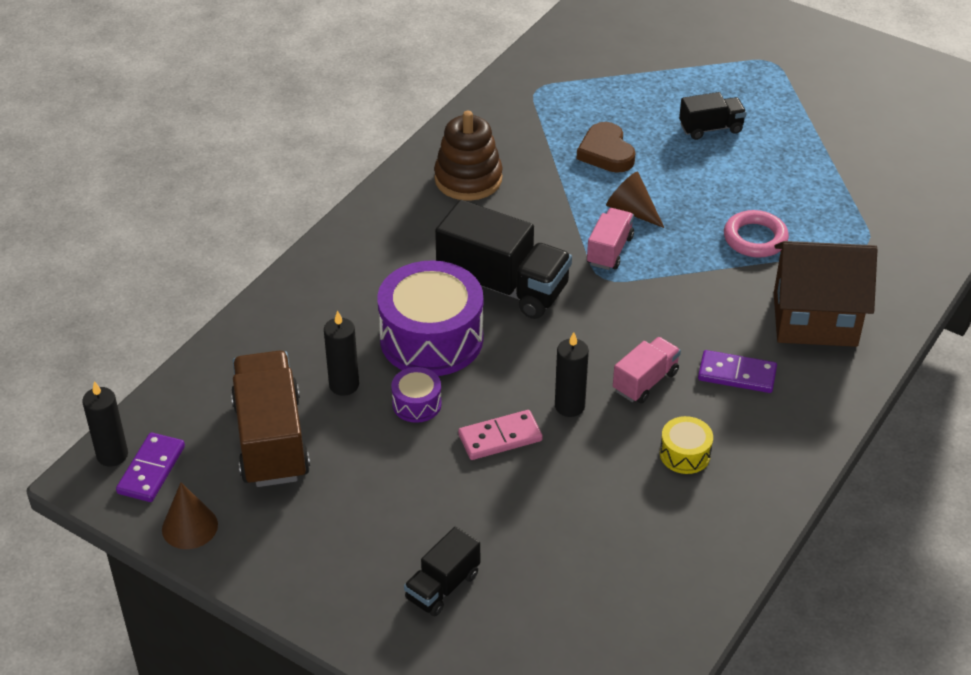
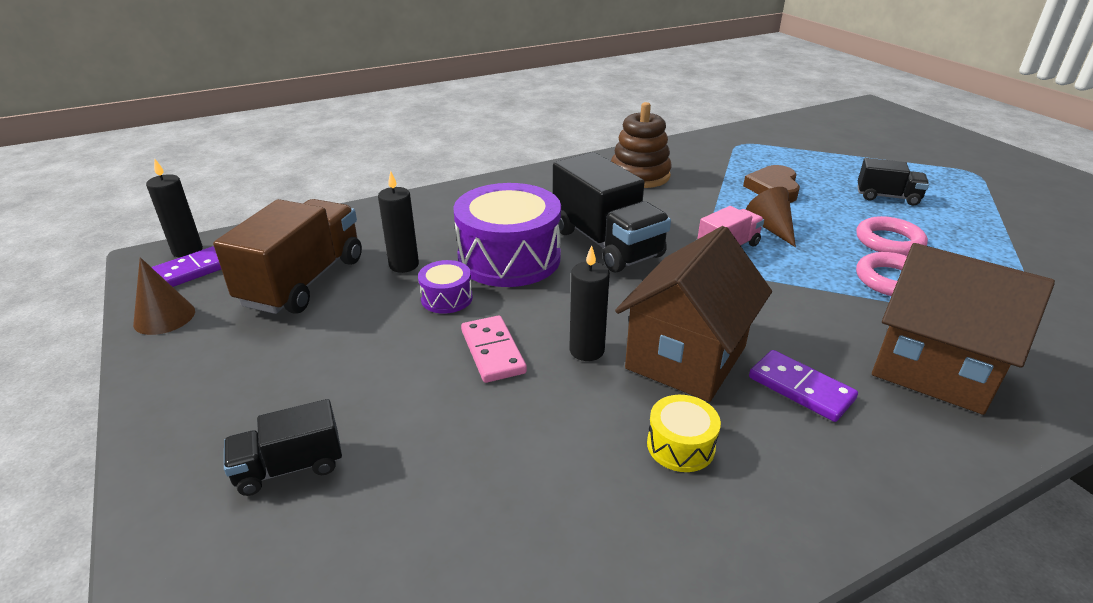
camera: 30 degrees right, 10 degrees down
pink domino [458,410,543,460] -> pink domino turned 60 degrees clockwise [461,315,527,383]
pink truck [613,337,681,403] -> brown house [615,226,772,402]
none -> pink ring [856,216,928,256]

